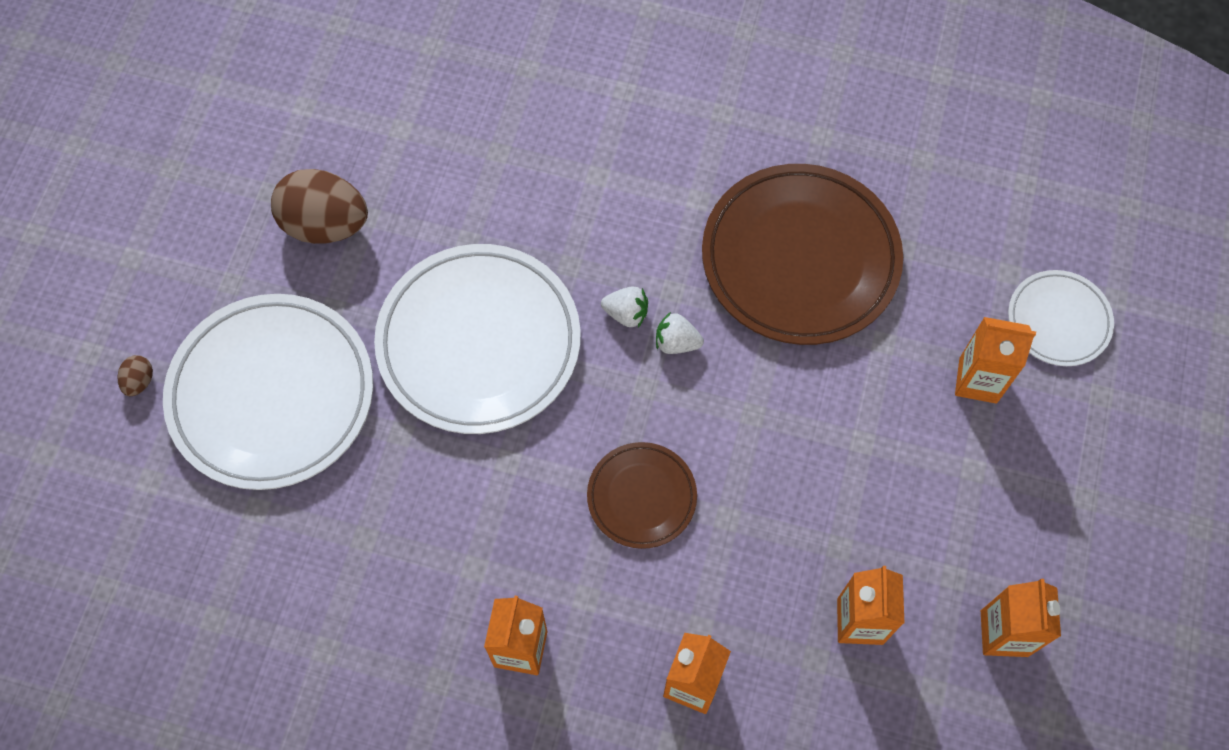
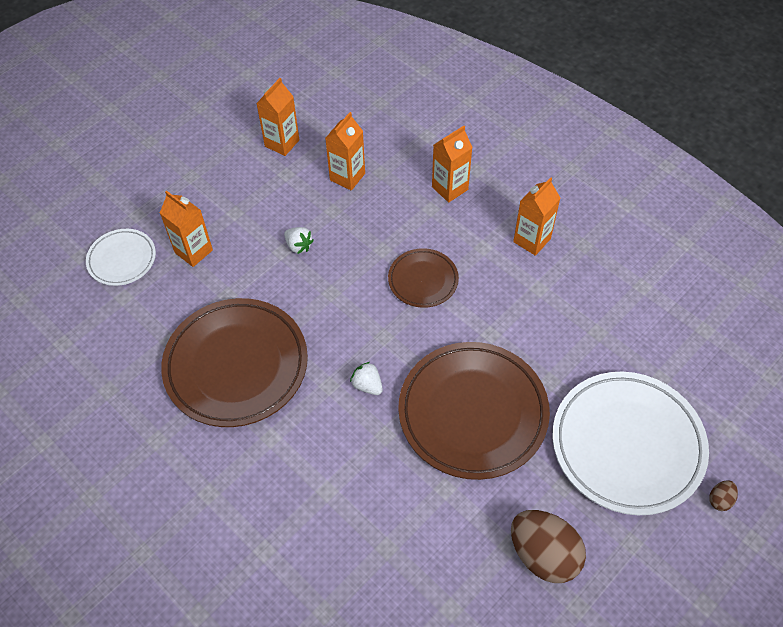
camera: 150 degrees left, 10 degrees down
white plate [374,244,581,434] -> brown plate [398,342,550,480]
white strawberry [656,312,704,354] -> white strawberry moved to [284,227,314,254]

